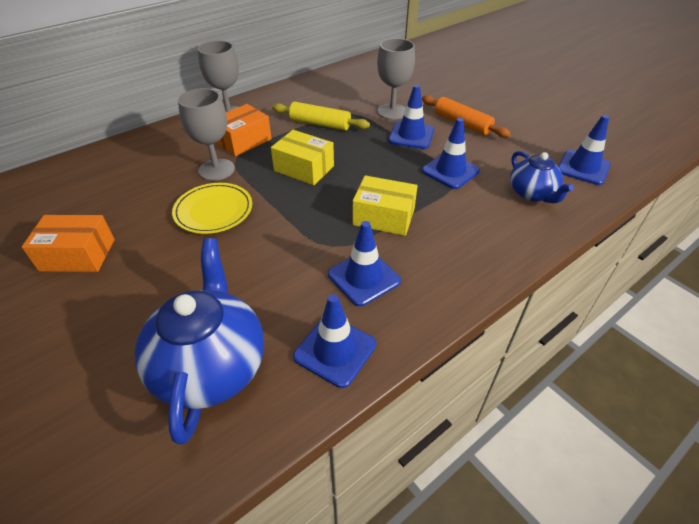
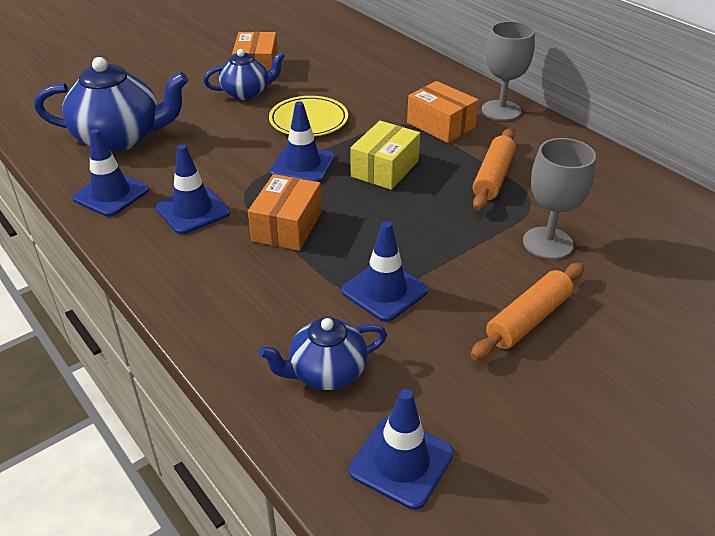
camera: 90 degrees right, 5 degrees down
grey goblet [178,88,235,181] -> none
yellow rolling pin [272,102,370,131] -> orange rolling pin [473,129,516,211]
yellow box [353,175,417,236] -> orange box [248,174,322,251]
blue traffic cone [388,85,434,149] -> blue traffic cone moved to [270,101,335,182]
none -> blue teapot [203,49,285,100]

